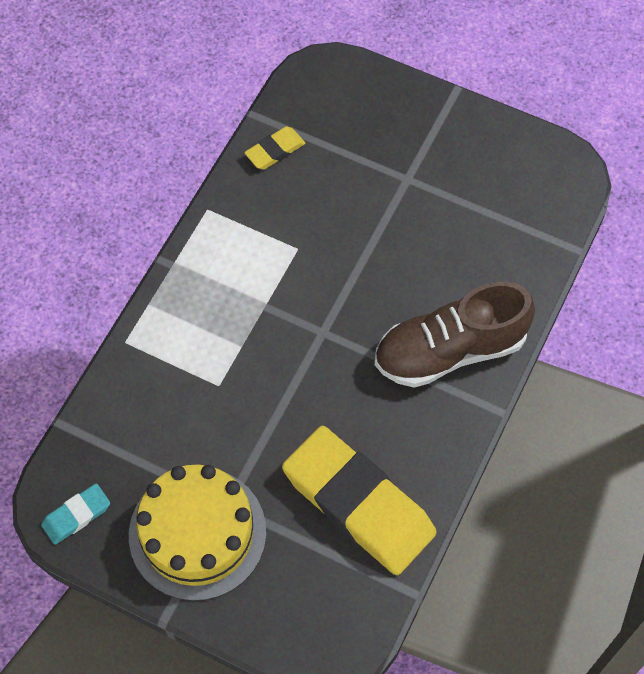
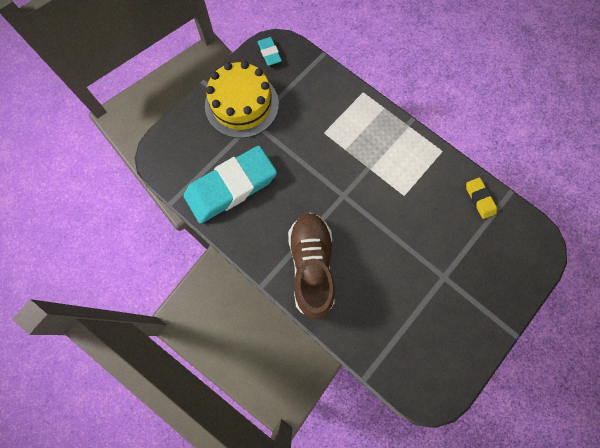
camera: 105 degrees right, 10 degrees up
yellow eraser [282,426,437,575] -> turquoise eraser [184,146,277,224]

